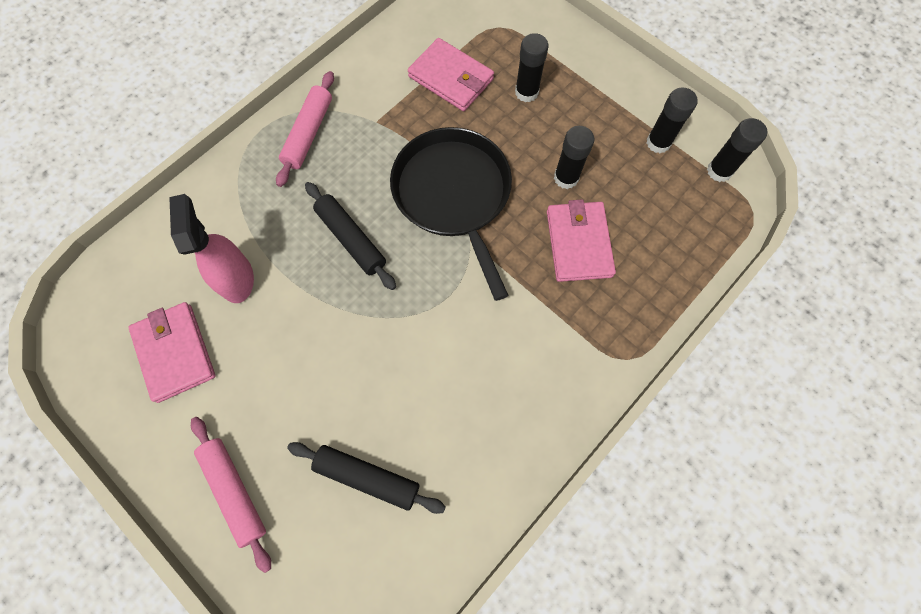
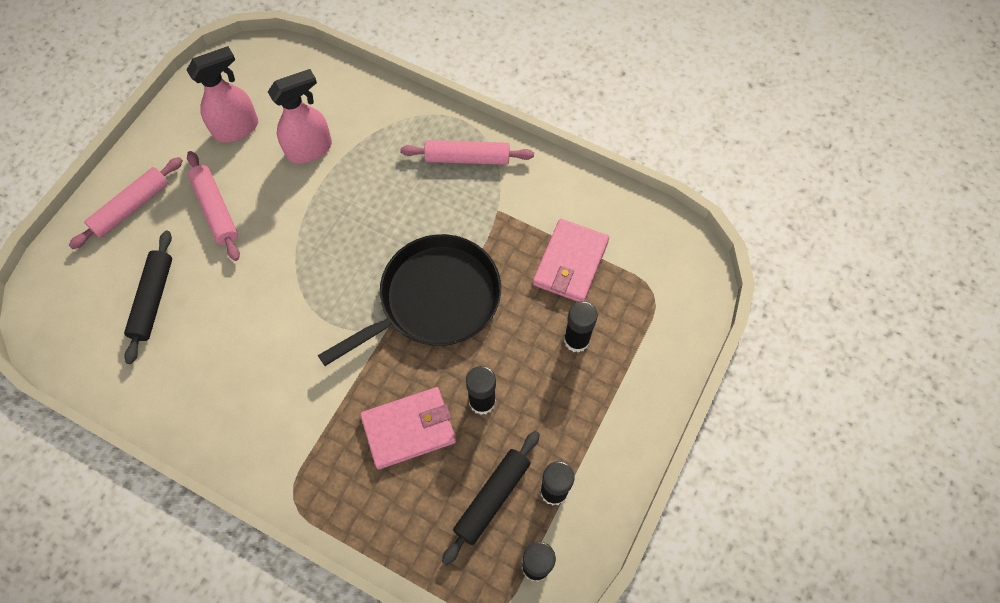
camera: 75 degrees right, 5 degrees down
pink wallet [128,302,216,403] -> pink spray bottle [187,46,258,143]
black rolling pin [305,182,396,290] -> black rolling pin moved to [442,431,540,565]
none -> pink rolling pin [187,151,240,261]

